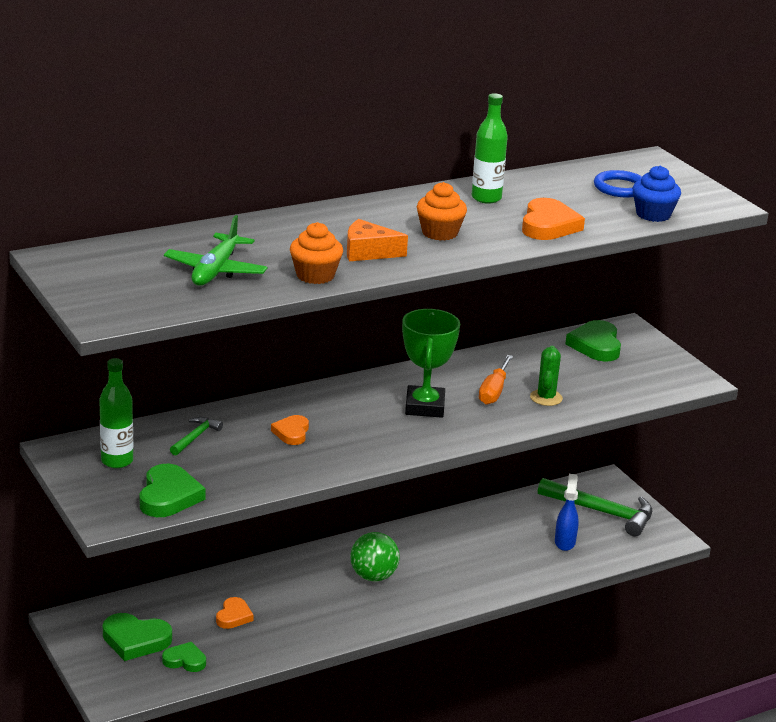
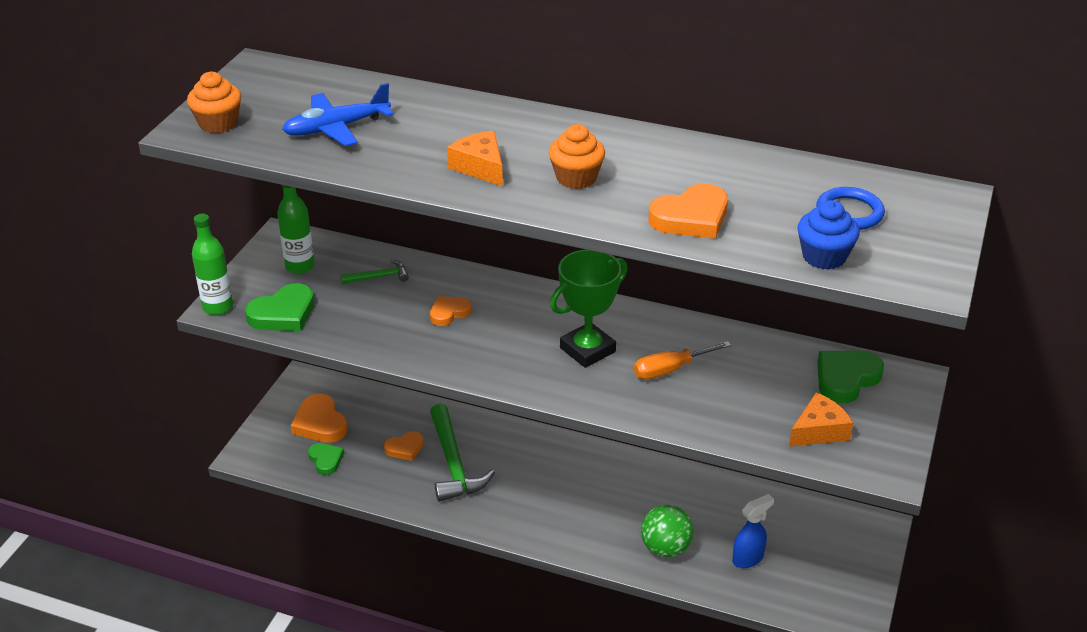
camera: 50 degrees right, 10 degrees up
green heart [103,613,172,661] -> orange heart [291,394,348,443]
green plane [164,215,268,286] -> blue plane [282,83,394,146]
orange cupcake [290,222,343,284] -> orange cupcake moved to [187,72,241,133]
green ball [350,532,400,582] -> green ball moved to [641,505,694,558]
green bottle [472,93,508,204] -> green bottle moved to [192,214,233,315]
green cactus [530,346,563,406] -> none
green hammer [538,478,652,537] -> green hammer moved to [430,404,495,502]
none -> orange cheese [789,392,853,447]

